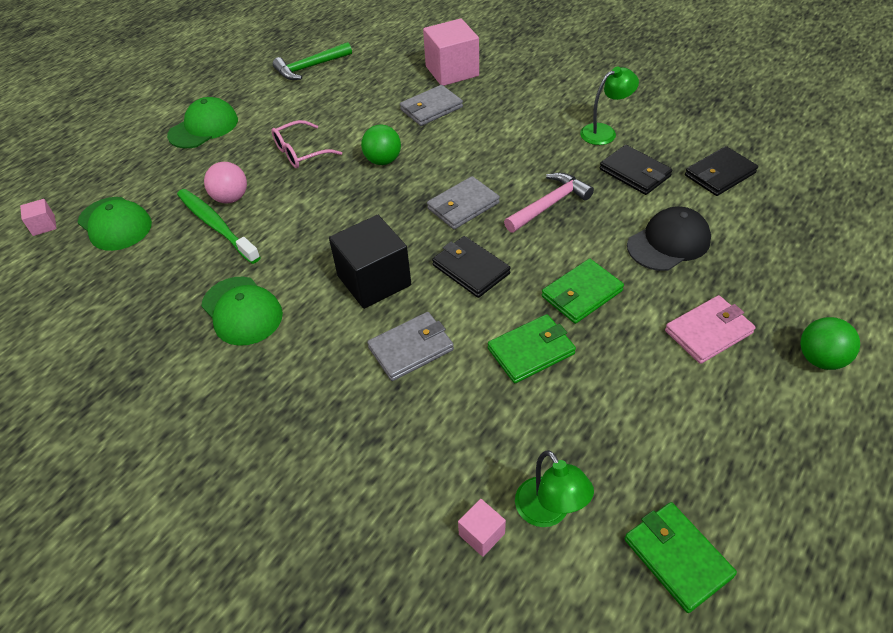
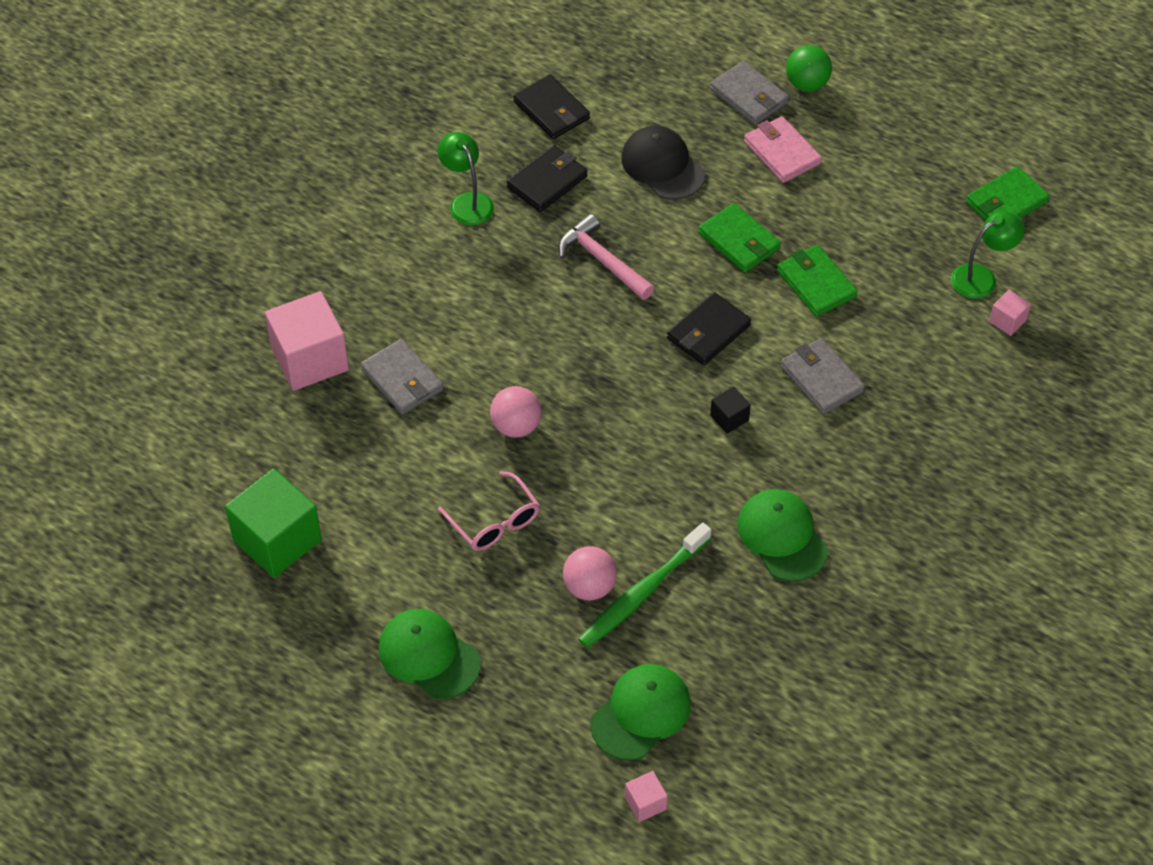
camera: 95 degrees left, 5 degrees up
green cap [201,277,283,346] -> green cap turned 75 degrees counterclockwise [737,489,828,581]
green hammer [273,42,352,80] -> green cube [225,468,322,578]
black cube [329,215,411,309] -> black cube [710,386,751,434], size x0.46
green ball [361,124,401,165] -> pink ball [490,386,541,438]
grey wallet [427,176,500,229] -> grey wallet moved to [710,61,789,125]

